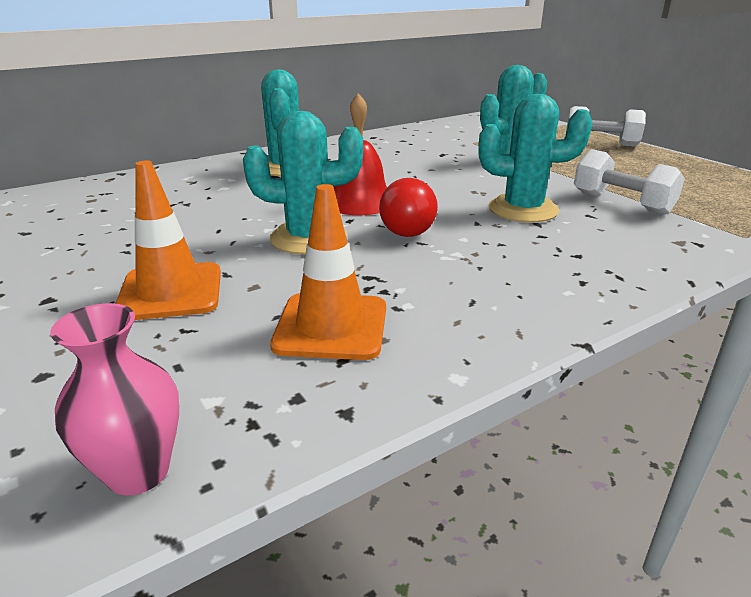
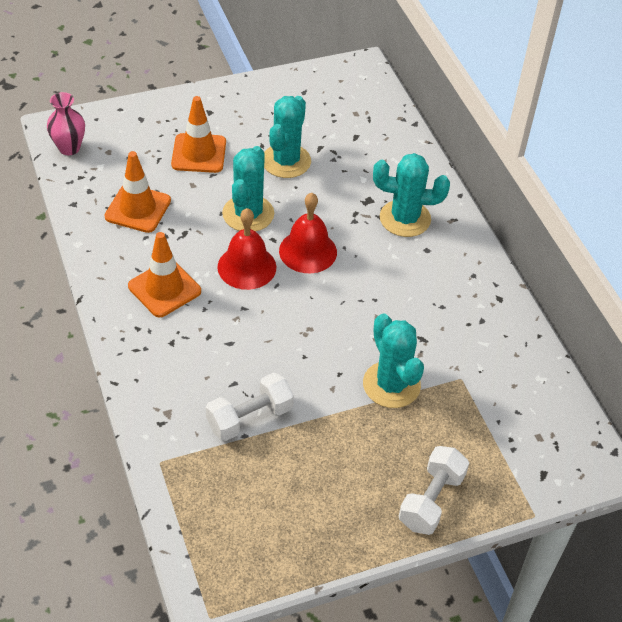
camera: 100 degrees right, 20 degrees up
red light bulb [379,178,438,237] -> red bell [217,208,276,290]
turquoise cactus [479,94,593,222] -> turquoise cactus moved to [264,96,311,178]
none -> orange traffic cone [128,232,201,317]

